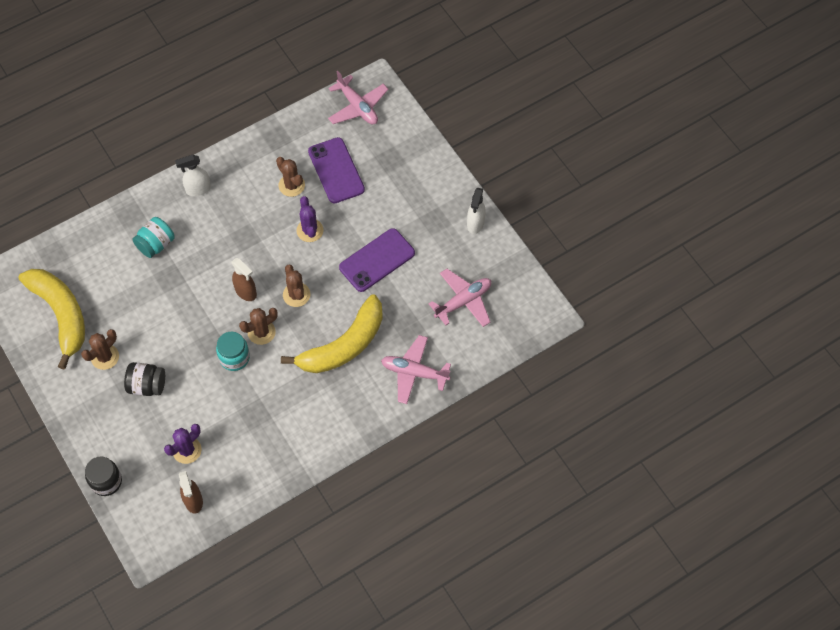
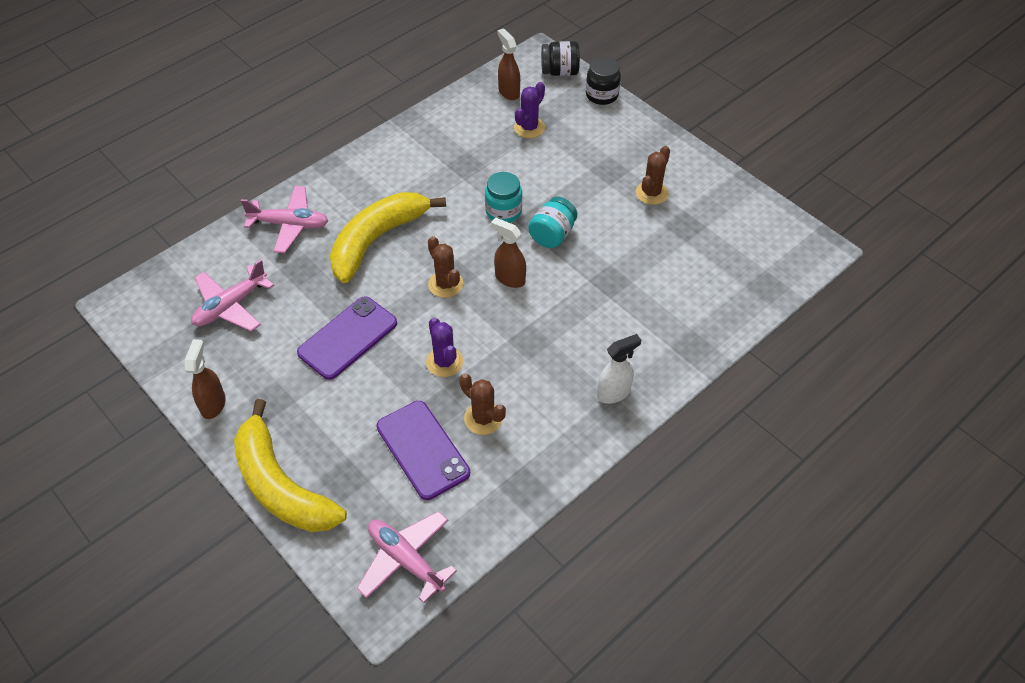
camera: 170 degrees right, 10 degrees down
yellow banana [19,269,85,370] -> yellow banana moved to [234,399,347,532]
black jar [124,362,165,396] -> black jar moved to [541,41,580,76]
turquoise jar [132,217,175,258] -> turquoise jar moved to [528,197,577,248]
brown cactus [239,308,278,345] -> none
white spray bottle [467,188,486,234] -> brown spray bottle [185,339,225,419]

